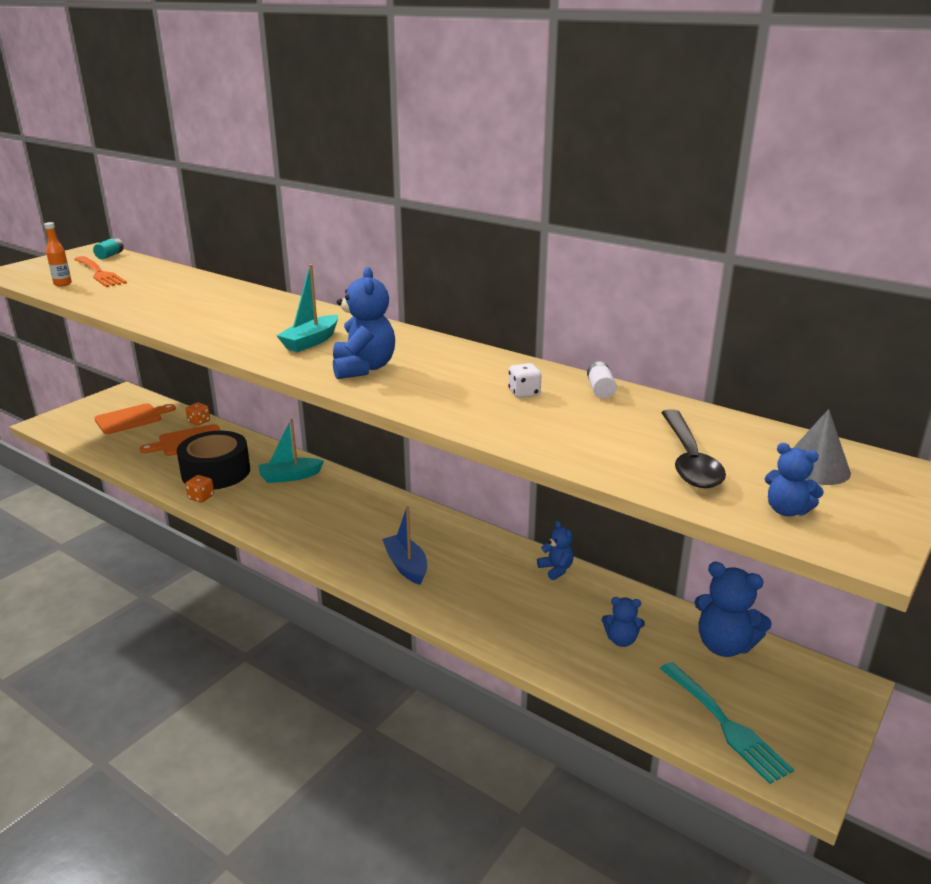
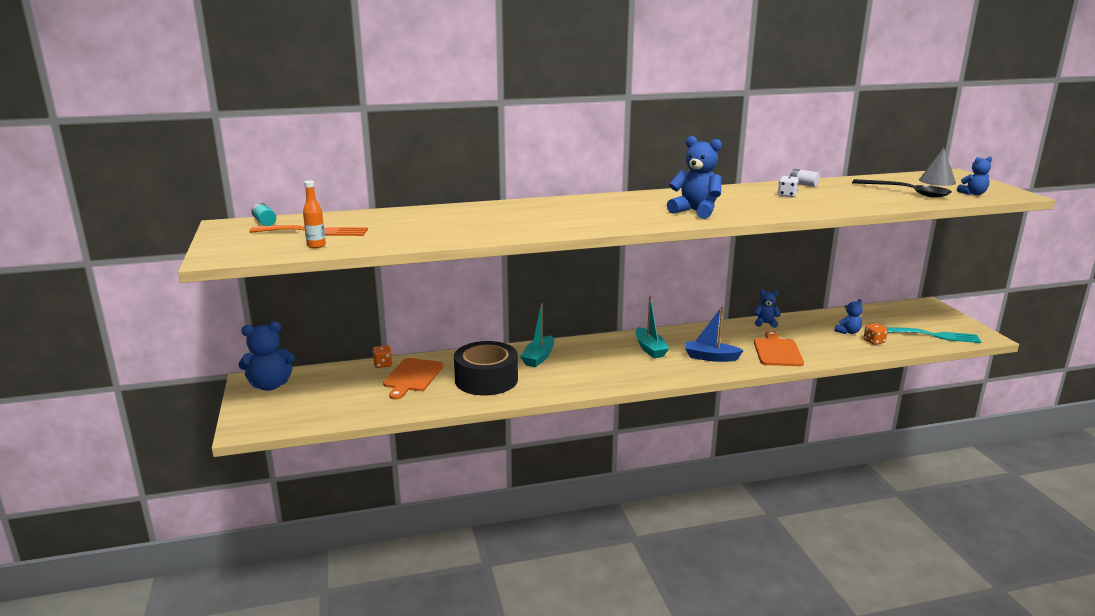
camera: 50 degrees left, 5 degrees down
orange cutting board [94,403,176,434] -> orange cutting board moved to [754,331,804,366]
orange dice [185,475,214,503] -> orange dice moved to [864,323,888,345]
turquoise boat [276,264,338,352] -> turquoise boat moved to [636,296,669,358]
blue teddy bear [694,562,772,657] -> blue teddy bear moved to [238,321,295,391]

